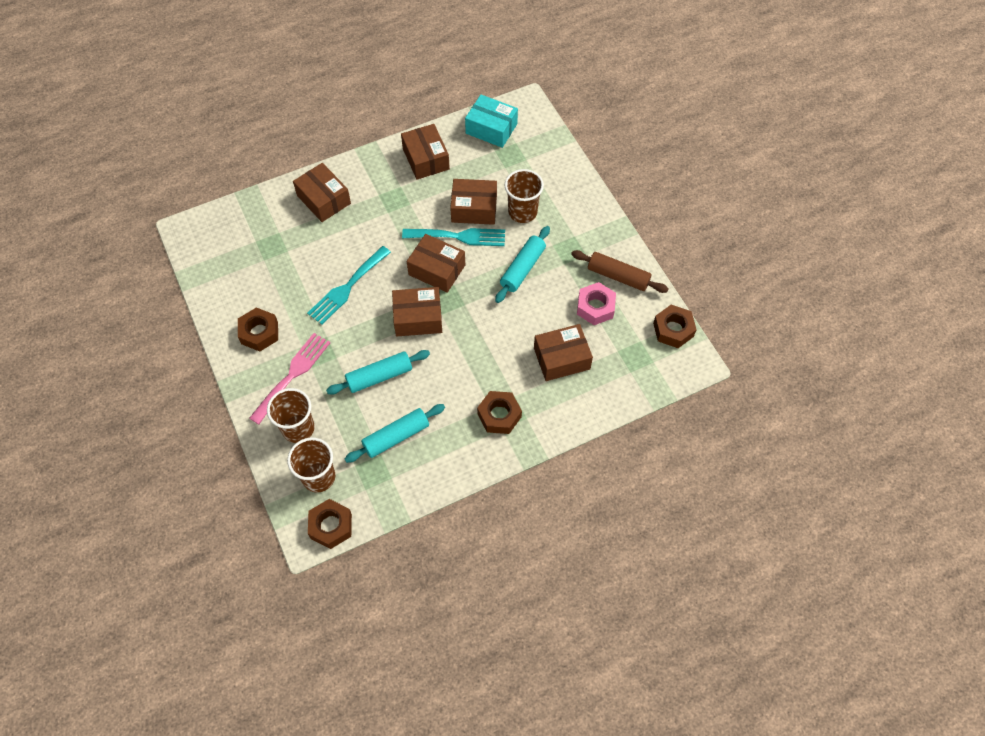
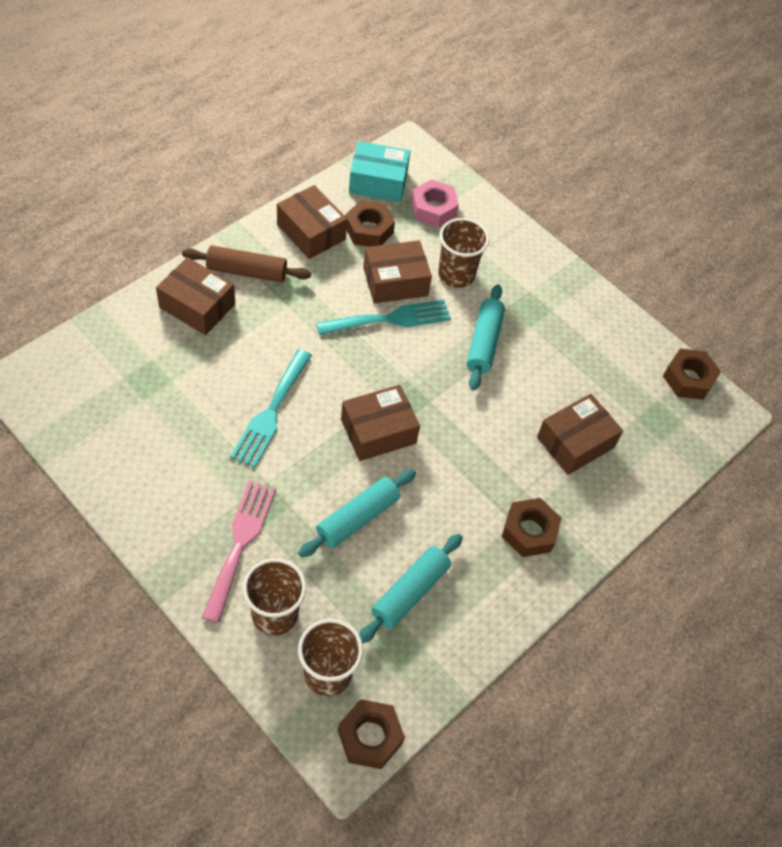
camera: 25 degrees left, 5 degrees down
brown nut [238,307,278,351] -> brown nut moved to [345,201,395,247]
brown box [407,234,465,293] -> none
brown rolling pin [571,250,668,293] -> brown rolling pin moved to [182,245,311,282]
pink nut [577,282,616,325] -> pink nut moved to [411,179,459,227]

